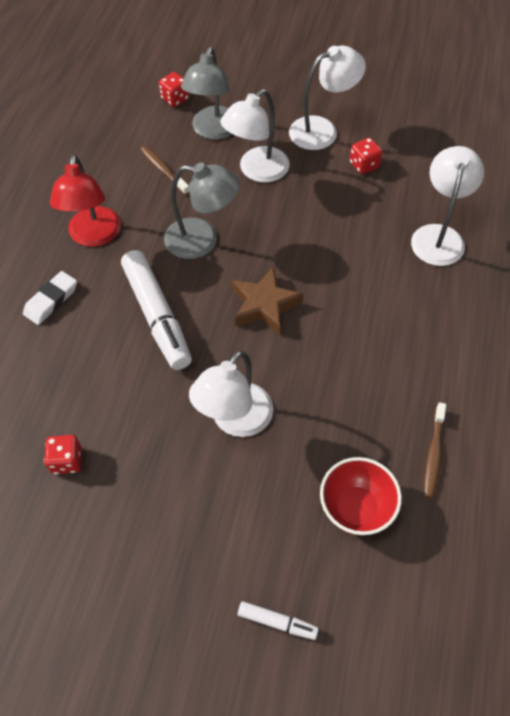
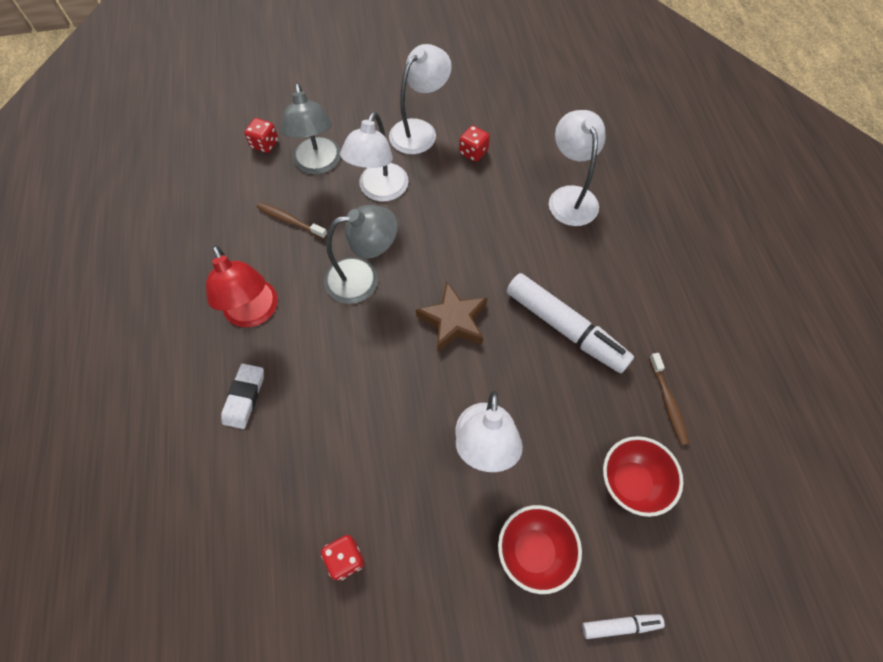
camera: 25 degrees left, 5 degrees up
white marker [121,250,192,370] -> white marker moved to [507,273,634,373]
none -> red bowl [498,505,582,594]

